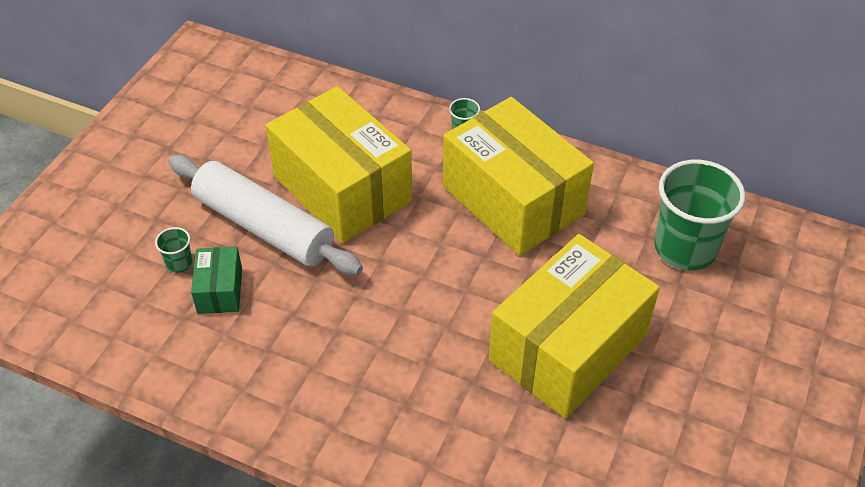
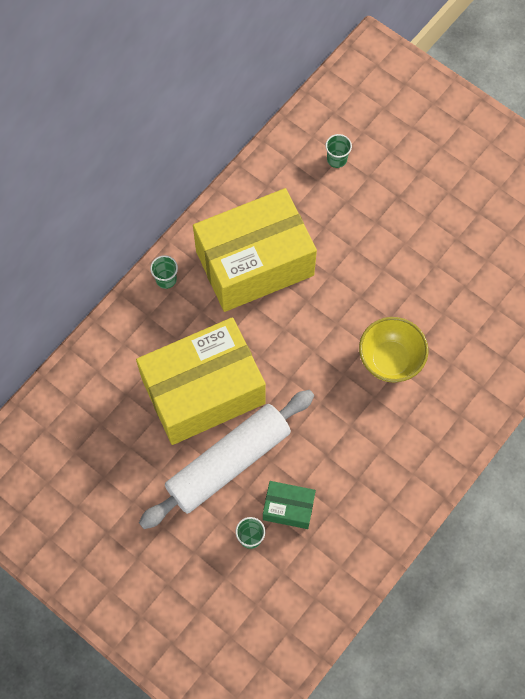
camera: 75 degrees left, 20 degrees up
yellow box [489,234,660,418] -> none
green cup [654,160,746,270] -> green cup [325,134,352,168], size x0.42
none -> yellow bowl [359,317,428,382]

